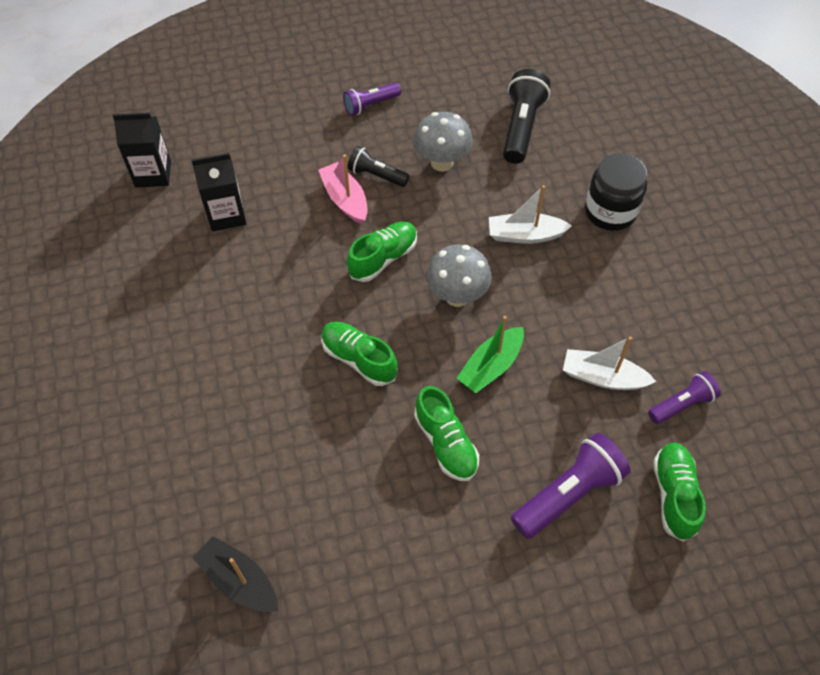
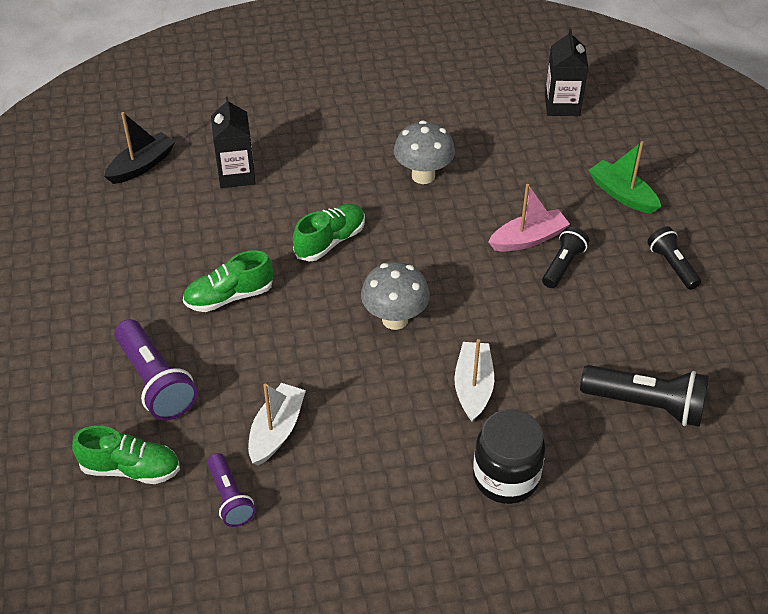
camera: 95 degrees right, 10 degrees down
black carton [191,153,246,232] -> black carton moved to [211,96,256,188]
purple flashlight [343,83,401,116] -> black flashlight [647,227,701,290]
green shoe [347,222,417,282] -> none
grey mushroom [414,112,473,172] -> grey mushroom moved to [394,121,455,184]
green boat [457,316,524,393] -> green boat moved to [589,141,661,214]

